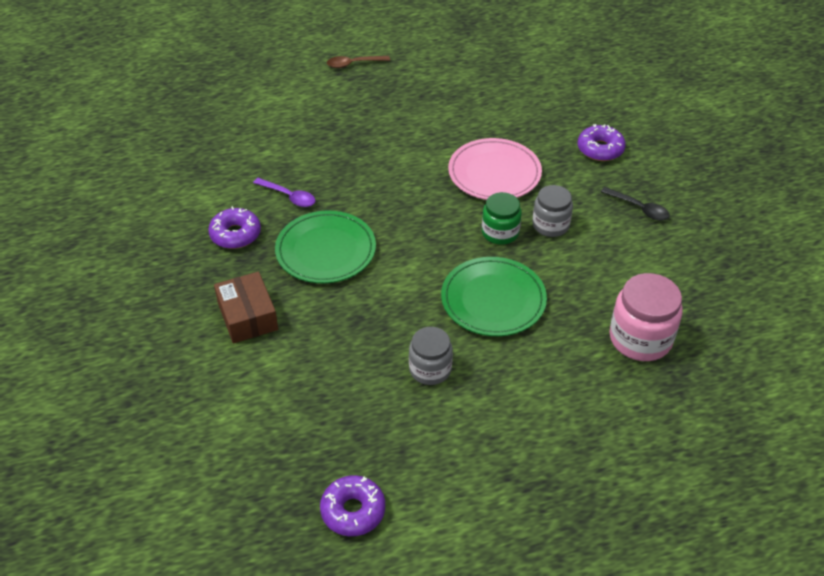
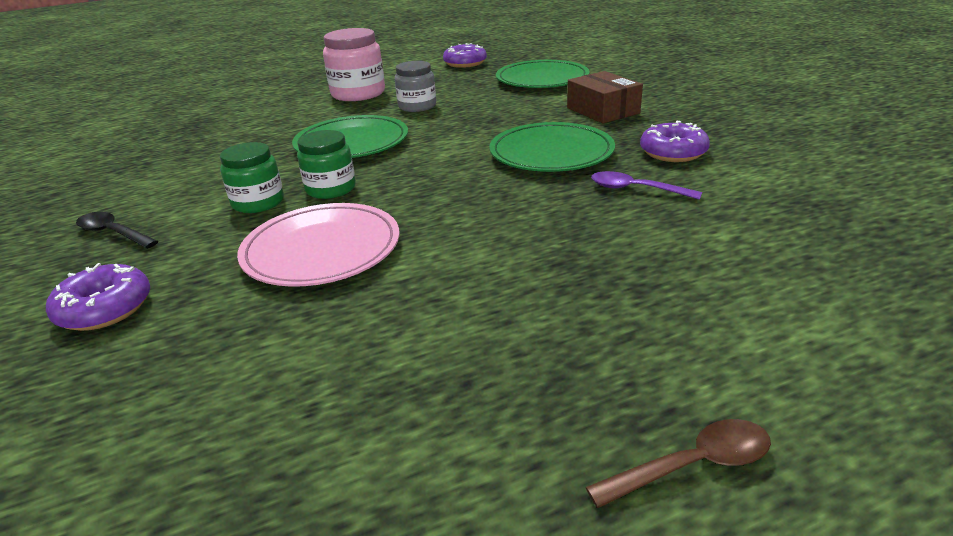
camera: 175 degrees right, 15 degrees down
grey jar [532,185,573,237] -> green jar [220,142,284,213]
pink jar [609,273,683,361] -> pink jar moved to [323,28,385,101]
none -> green plate [496,60,590,88]

